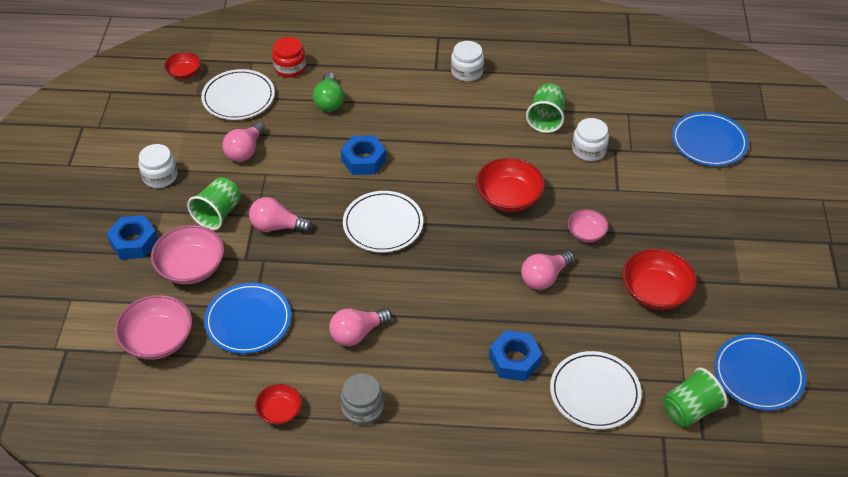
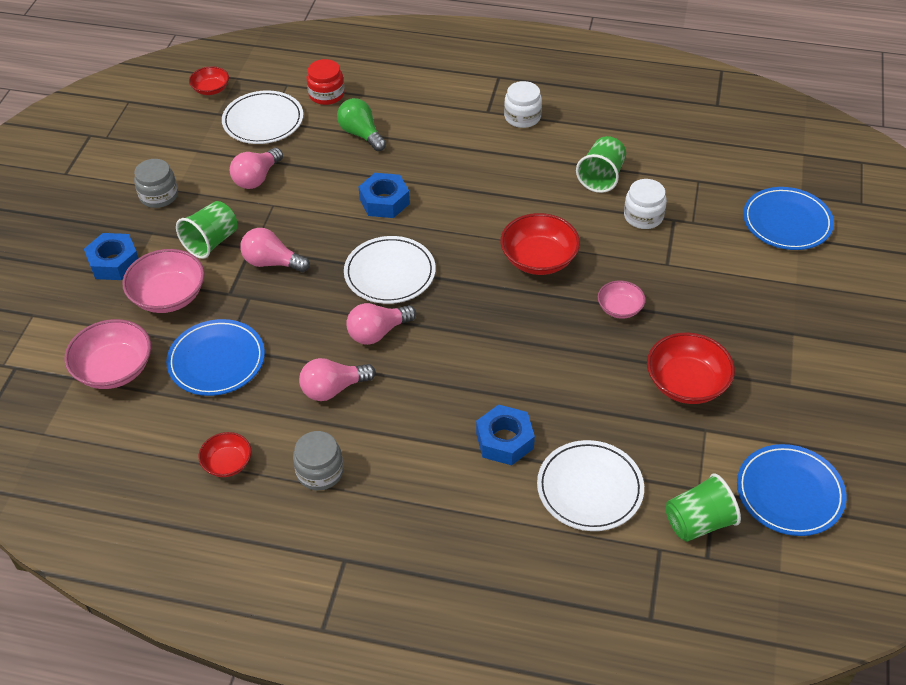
camera: 10 degrees right, 0 degrees up
white jar [138,144,177,188] -> grey jar [134,159,178,208]
green light bulb [313,72,344,112] -> green light bulb turned 135 degrees clockwise [337,98,386,151]
pink light bulb [521,251,575,290] -> pink light bulb moved to [346,303,416,345]

